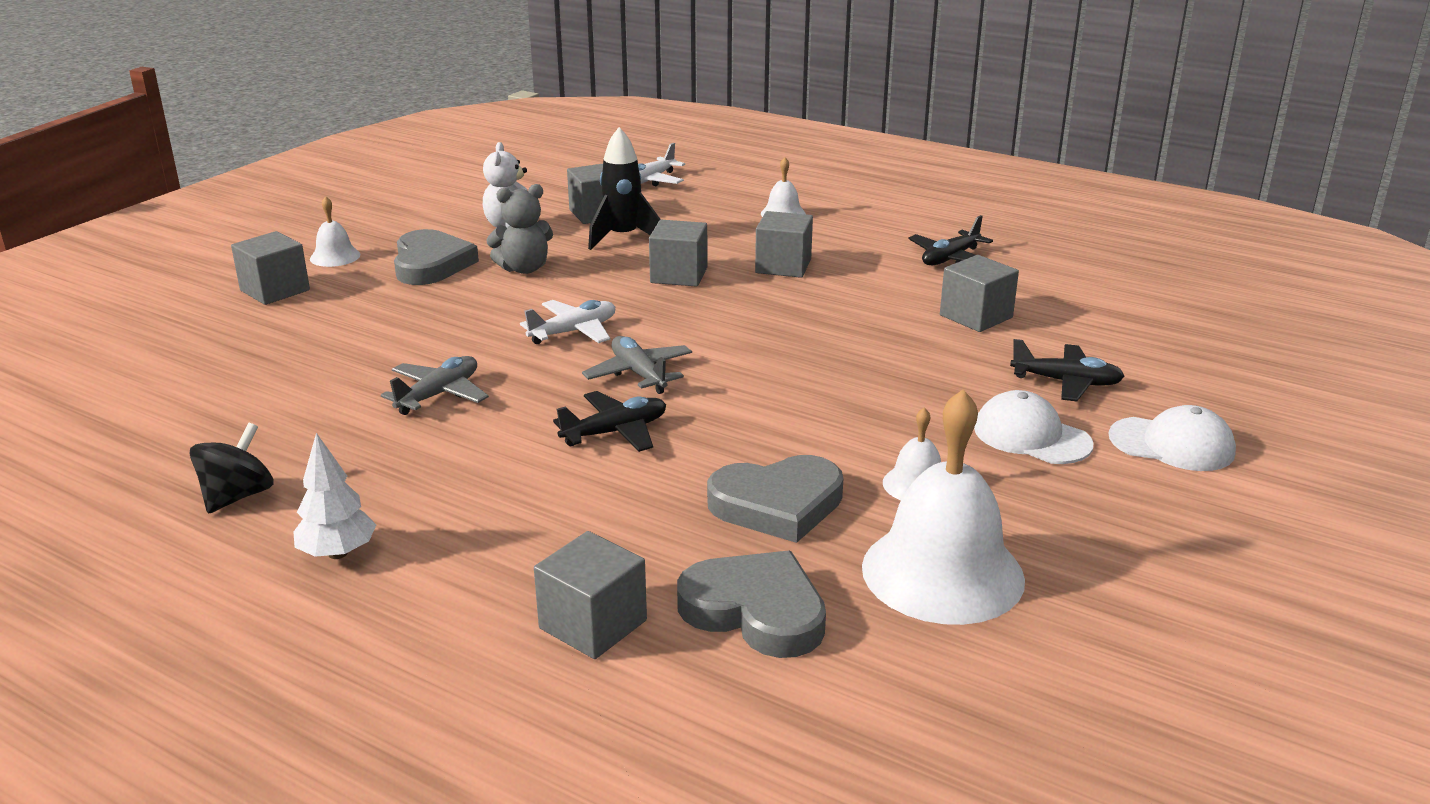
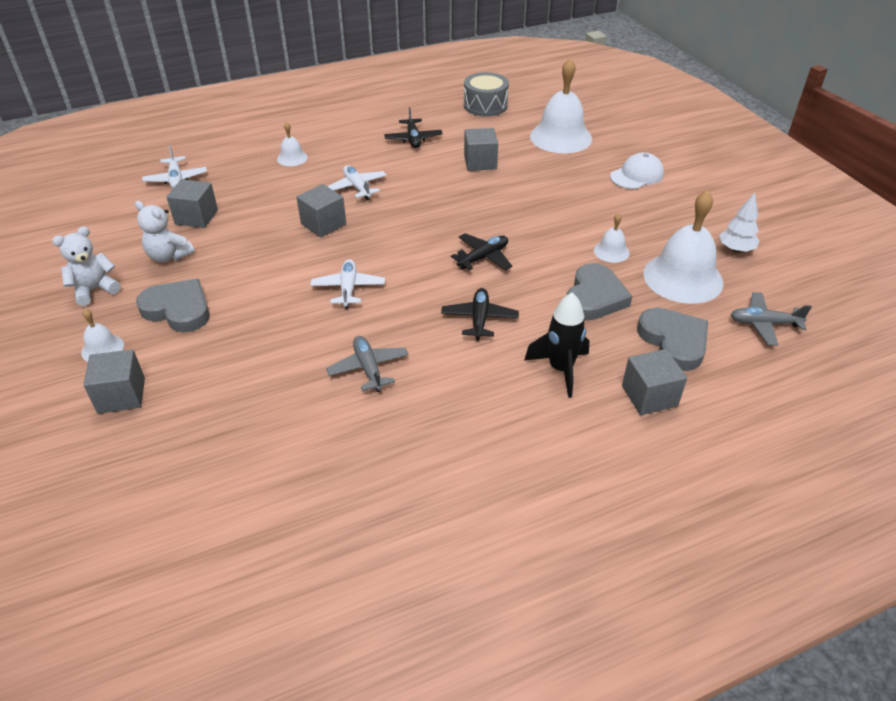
camera: 55 degrees left, 15 degrees up
black spinning top [190,423,274,513] -> none
white tree [293,433,376,559] -> white tree moved to [720,193,759,253]
grey teddy bear [486,184,553,274] -> none
grey plane [582,336,692,394] -> grey plane moved to [731,292,812,346]
black rocket [588,127,661,250] -> black rocket moved to [524,292,589,398]
grey heart [677,551,826,658] -> grey heart turned 90 degrees clockwise [637,308,708,371]
grey cube [755,211,813,278] -> white plane [327,165,387,200]
white cap [974,390,1094,464] -> none
black plane [1010,339,1125,402] -> black plane moved to [451,233,512,270]
none -> white teddy bear [52,227,121,306]
none -> grey drum [464,72,509,116]
none -> white bell [530,59,592,153]

